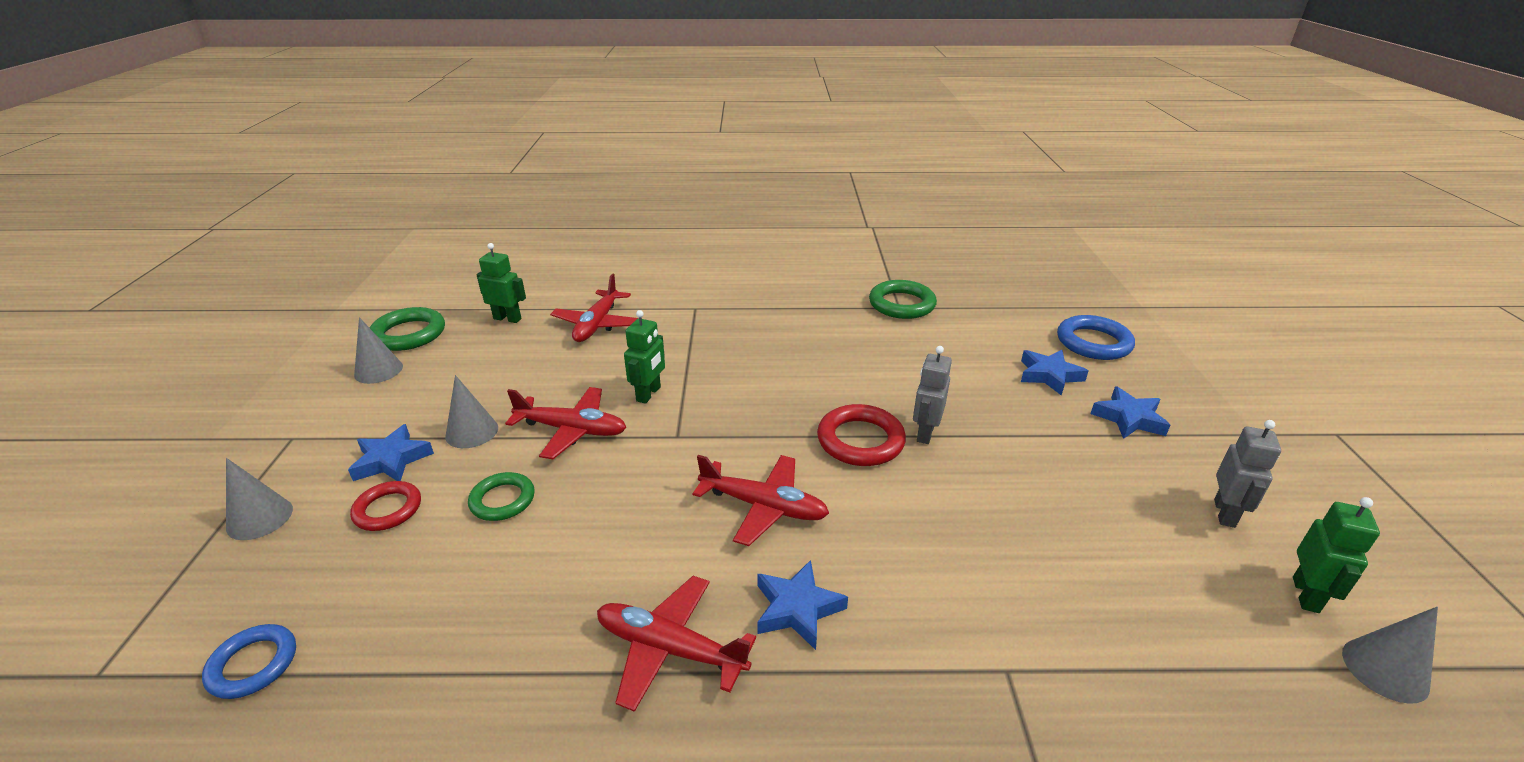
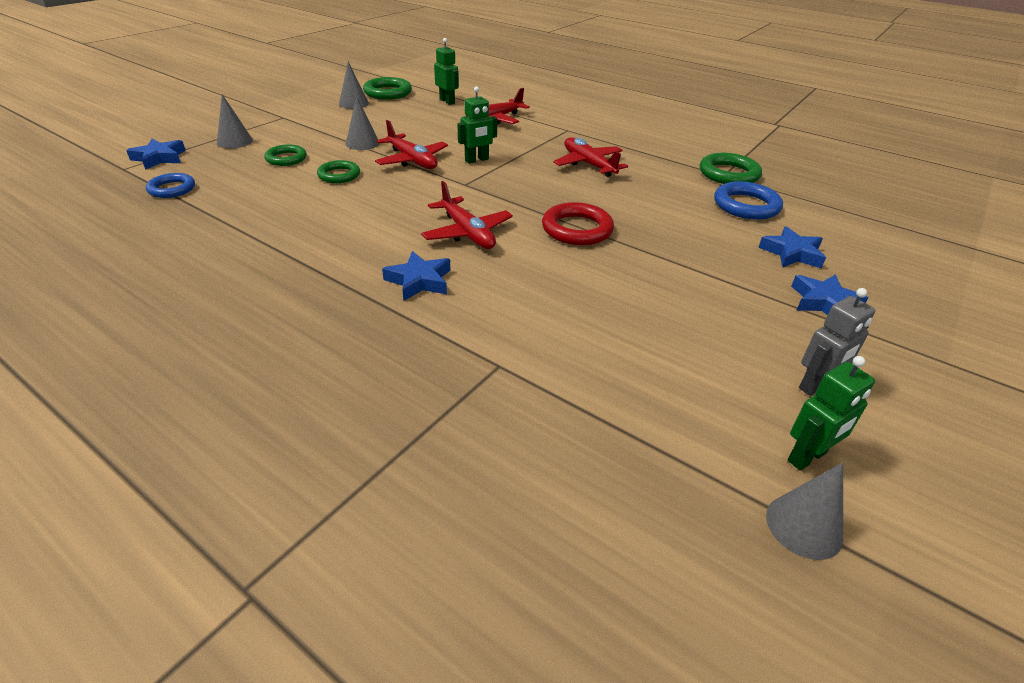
camera: 35 degrees right, 5 degrees up
blue star [348,424,434,481] -> blue star moved to [126,139,186,170]
red ring [350,481,421,531] -> green ring [264,144,307,166]
red plane [597,576,756,712] -> red plane moved to [554,137,628,177]
grey robot [913,346,952,444] -> none
blue ring [1057,315,1135,360] -> blue ring moved to [714,181,783,220]

